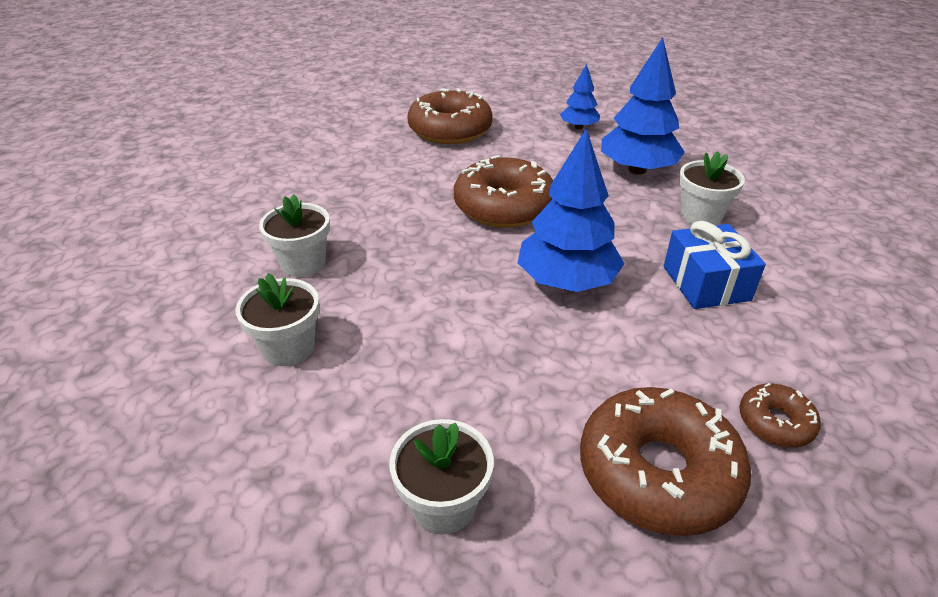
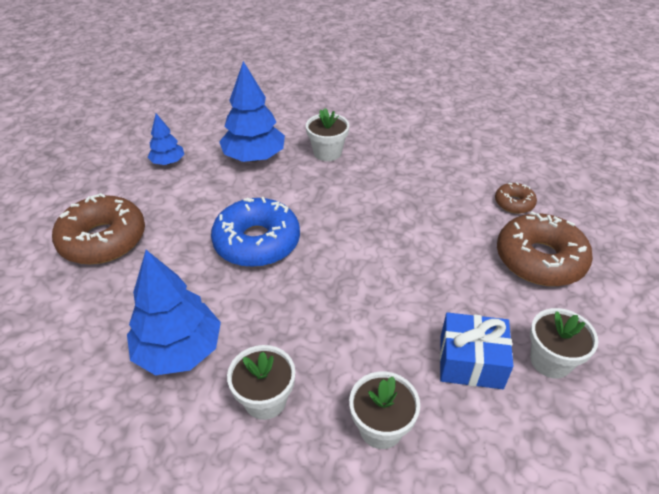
camera: 70 degrees left, 5 degrees up
brown donut [454,155,553,228] -> blue donut [211,197,300,267]
blue tree [518,128,625,292] -> blue tree moved to [127,250,221,375]
blue gift [664,221,766,309] -> blue gift moved to [440,312,513,389]

